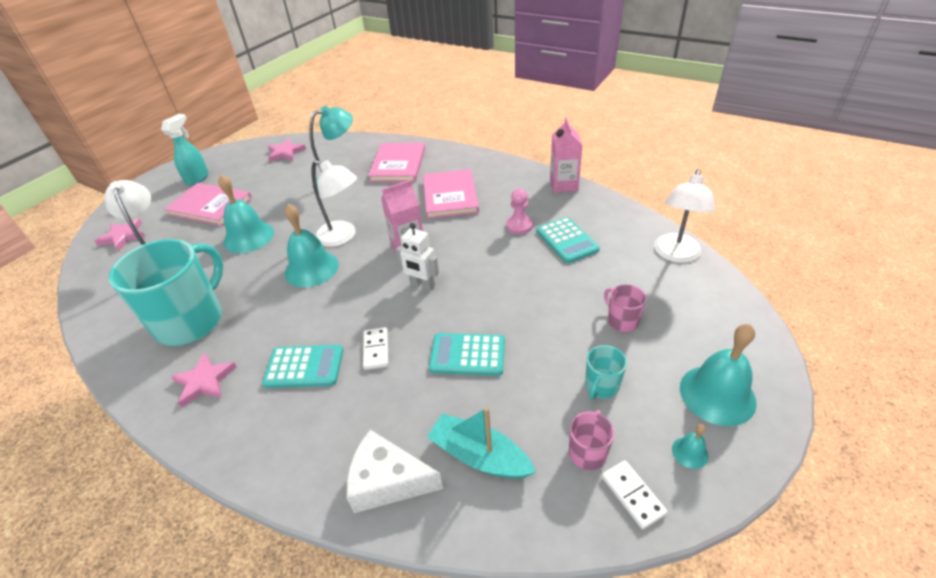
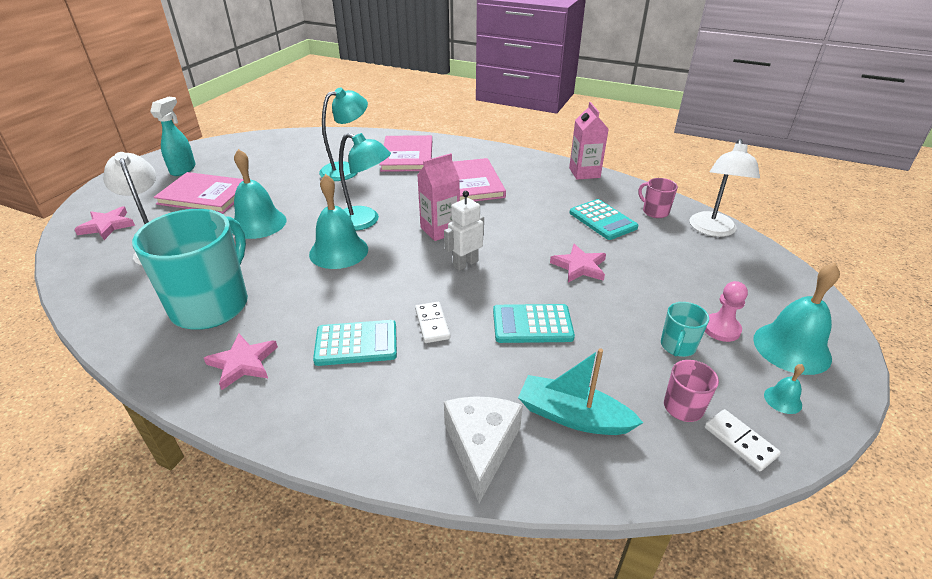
camera: 10 degrees left, 5 degrees down
pink star [268,139,306,162] -> pink star moved to [550,244,606,283]
white lamp [312,160,357,247] -> turquoise lamp [339,133,391,231]
white cheese [347,430,443,513] -> white cheese turned 90 degrees clockwise [444,396,523,503]
white robot [396,223,439,291] -> white robot turned 120 degrees clockwise [444,191,484,271]
pink pawn [506,189,533,234] -> pink pawn moved to [705,281,748,342]
pink mug [604,284,646,332] -> pink mug moved to [638,178,678,218]

